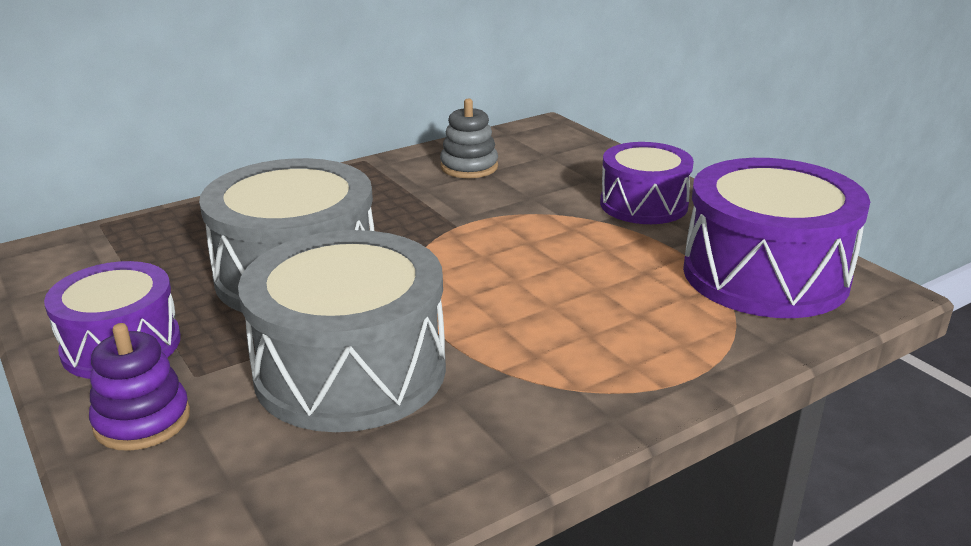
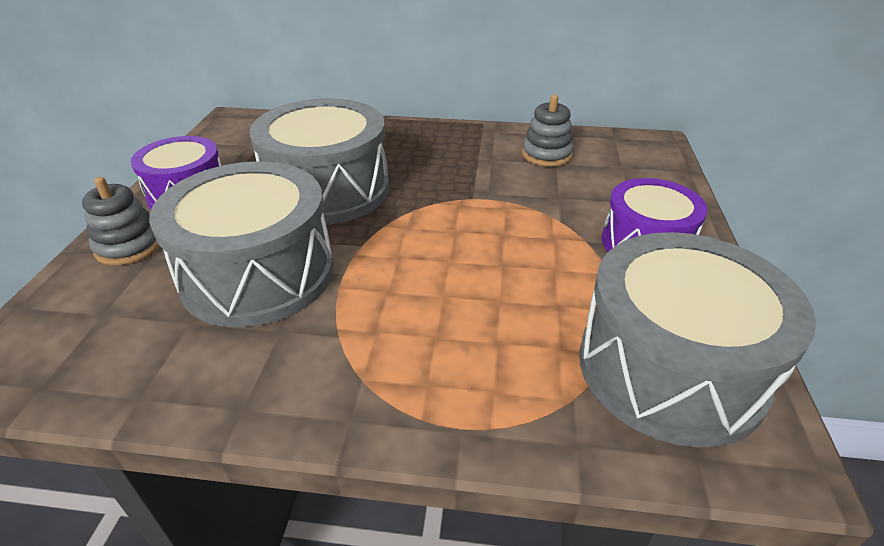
camera: 40 degrees right, 10 degrees up
purple stacking toy [89,323,190,451] -> grey stacking toy [82,177,160,265]
purple drum [683,158,870,318] -> grey drum [579,232,816,448]

